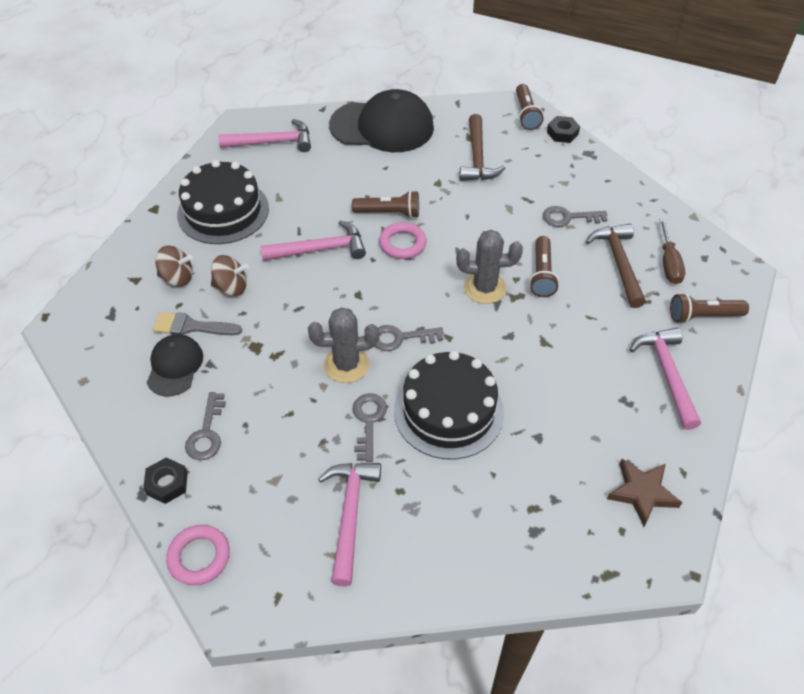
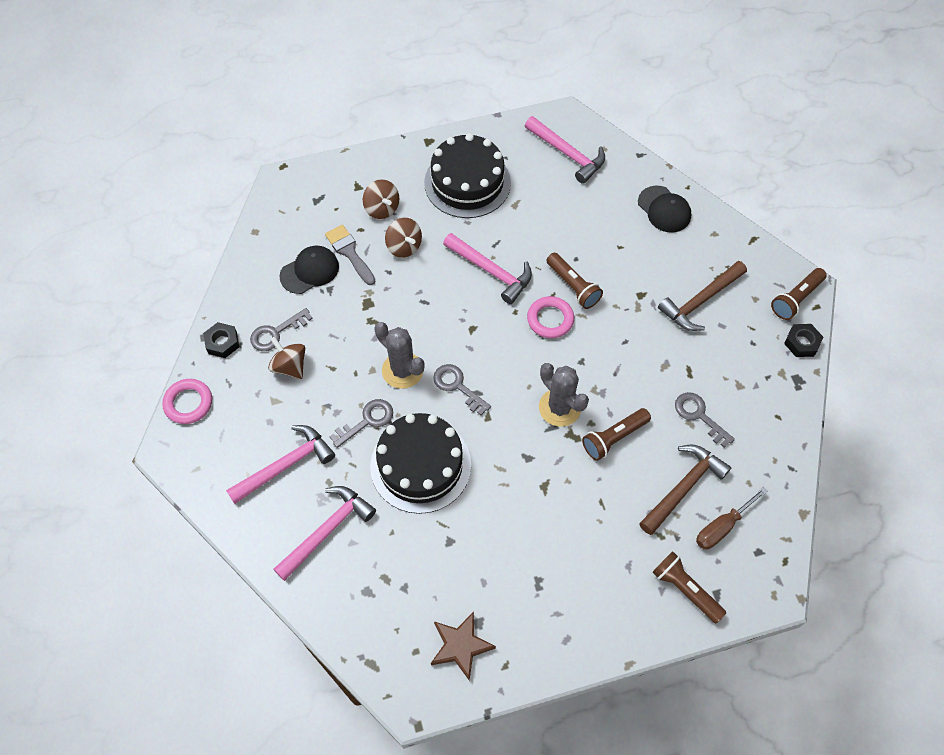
camera: 50 degrees right, 10 degrees up
black cap [329,89,434,152] -> black cap [638,186,691,232], size x0.53
pink hammer [629,328,701,430] -> pink hammer moved to [273,486,376,581]
none -> brown spinning top [268,337,305,379]

